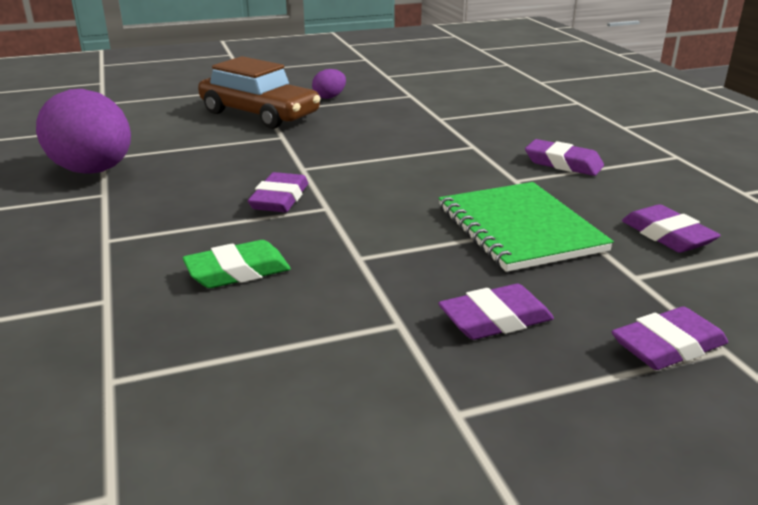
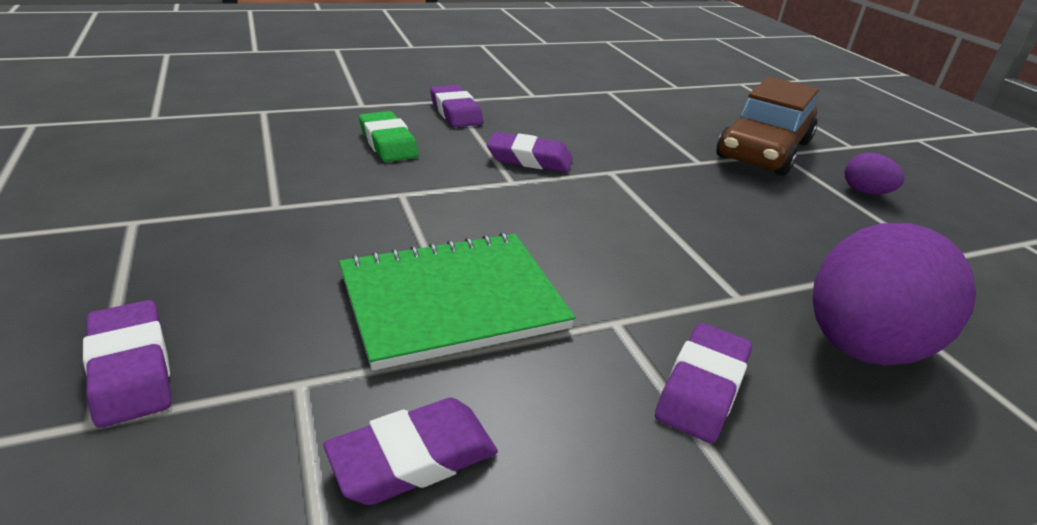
camera: 85 degrees right, 5 degrees up
purple egg [36,89,131,174] -> purple egg moved to [813,223,976,366]
purple eraser [438,284,554,340] -> purple eraser moved to [430,85,483,127]

